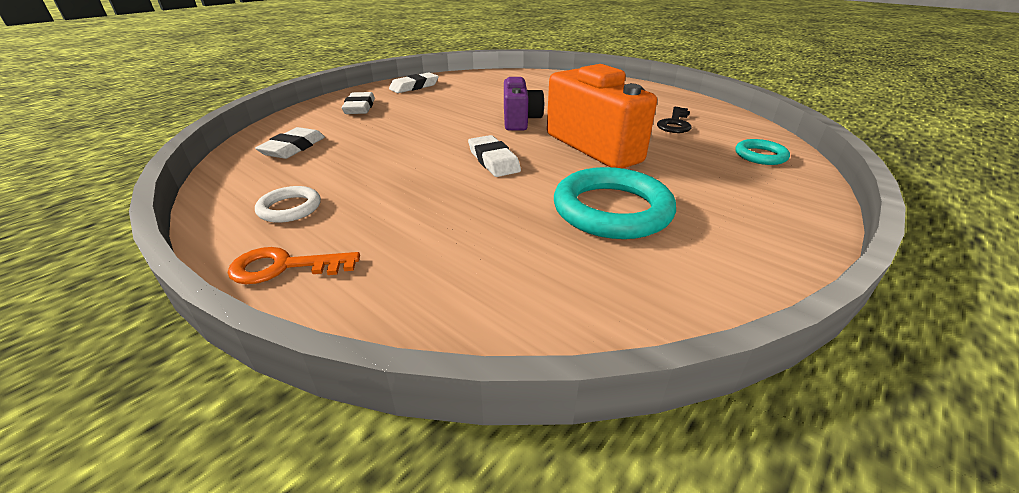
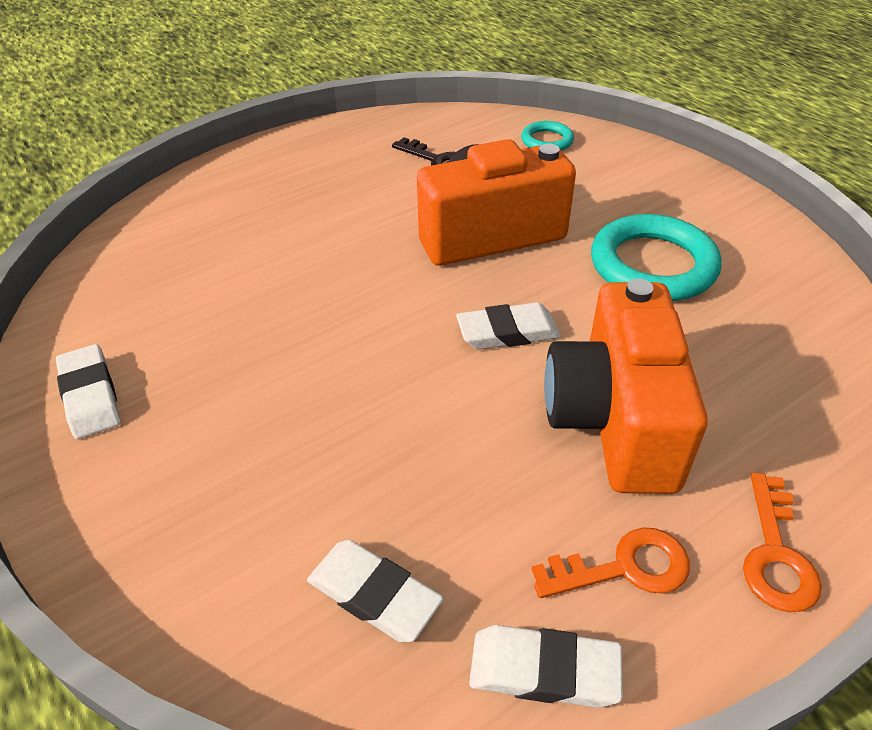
camera: 75 degrees left, 10 degrees up
white ring [255,186,321,223] -> orange key [532,527,690,598]
white eraser [341,92,375,114] -> white eraser moved to [469,625,623,708]
purple camera [504,77,544,131] -> none
none -> orange camera [544,279,708,494]

